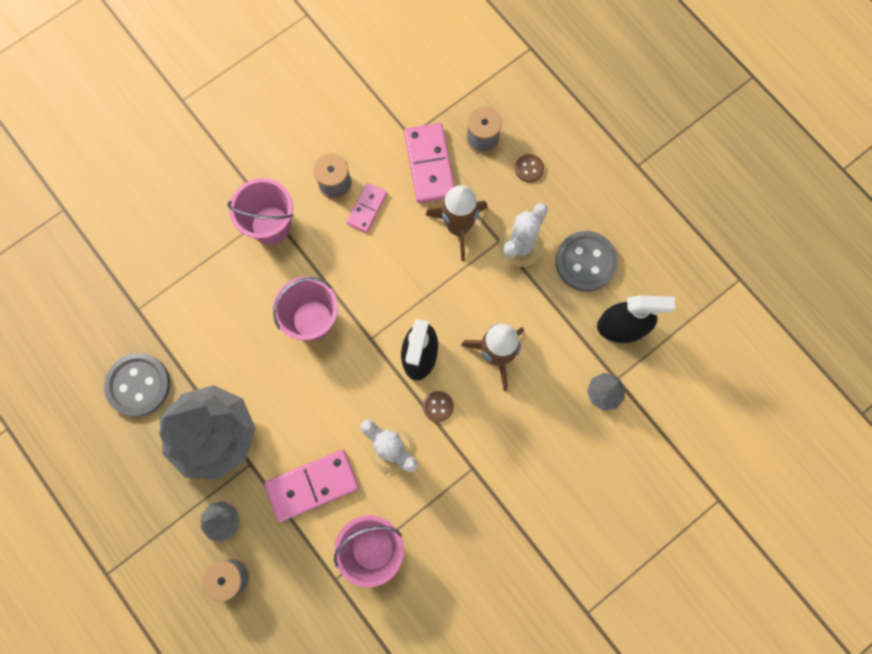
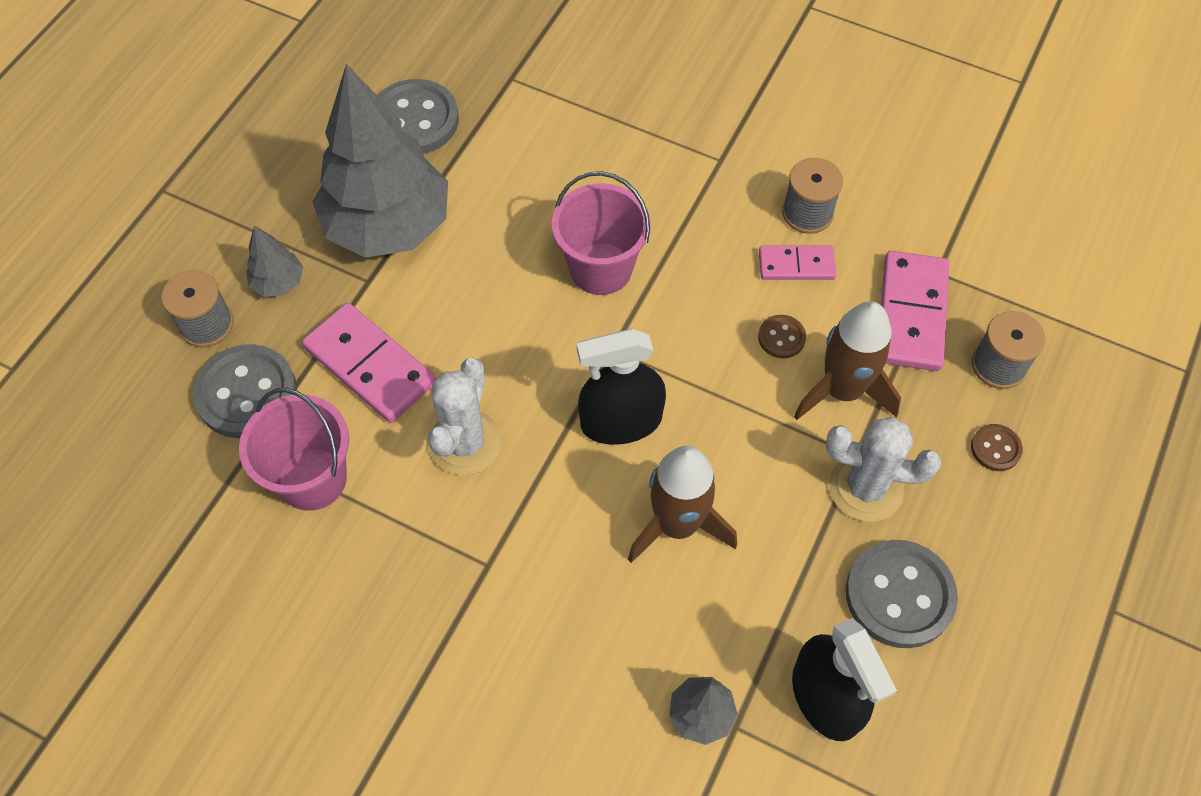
camera: 65 degrees right, 15 degrees down
pink bucket [228,178,293,245] -> none
pink domino [404,123,455,203] -> pink domino turned 45 degrees counterclockwise [881,251,949,371]
brown button [423,391,454,422] -> brown button moved to [758,315,806,358]
none -> grey button [193,344,297,438]

